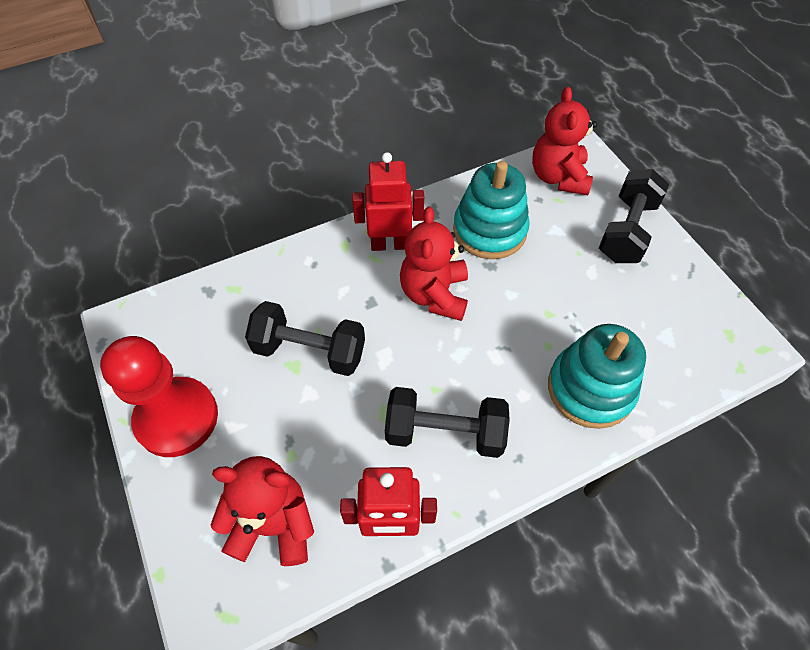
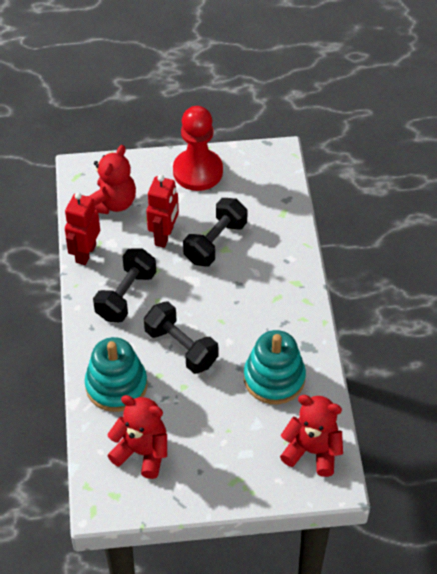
camera: 110 degrees right, 5 degrees down
red robot [352,152,424,251] -> red robot moved to [146,175,179,248]
red teddy bear [400,206,468,321] -> red teddy bear moved to [107,395,167,479]
black dumbbell [599,169,669,263] -> black dumbbell moved to [144,301,218,374]

